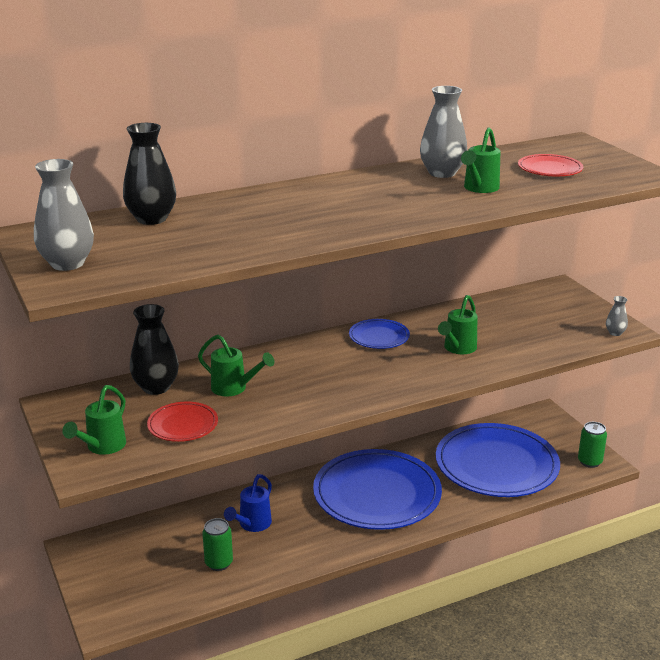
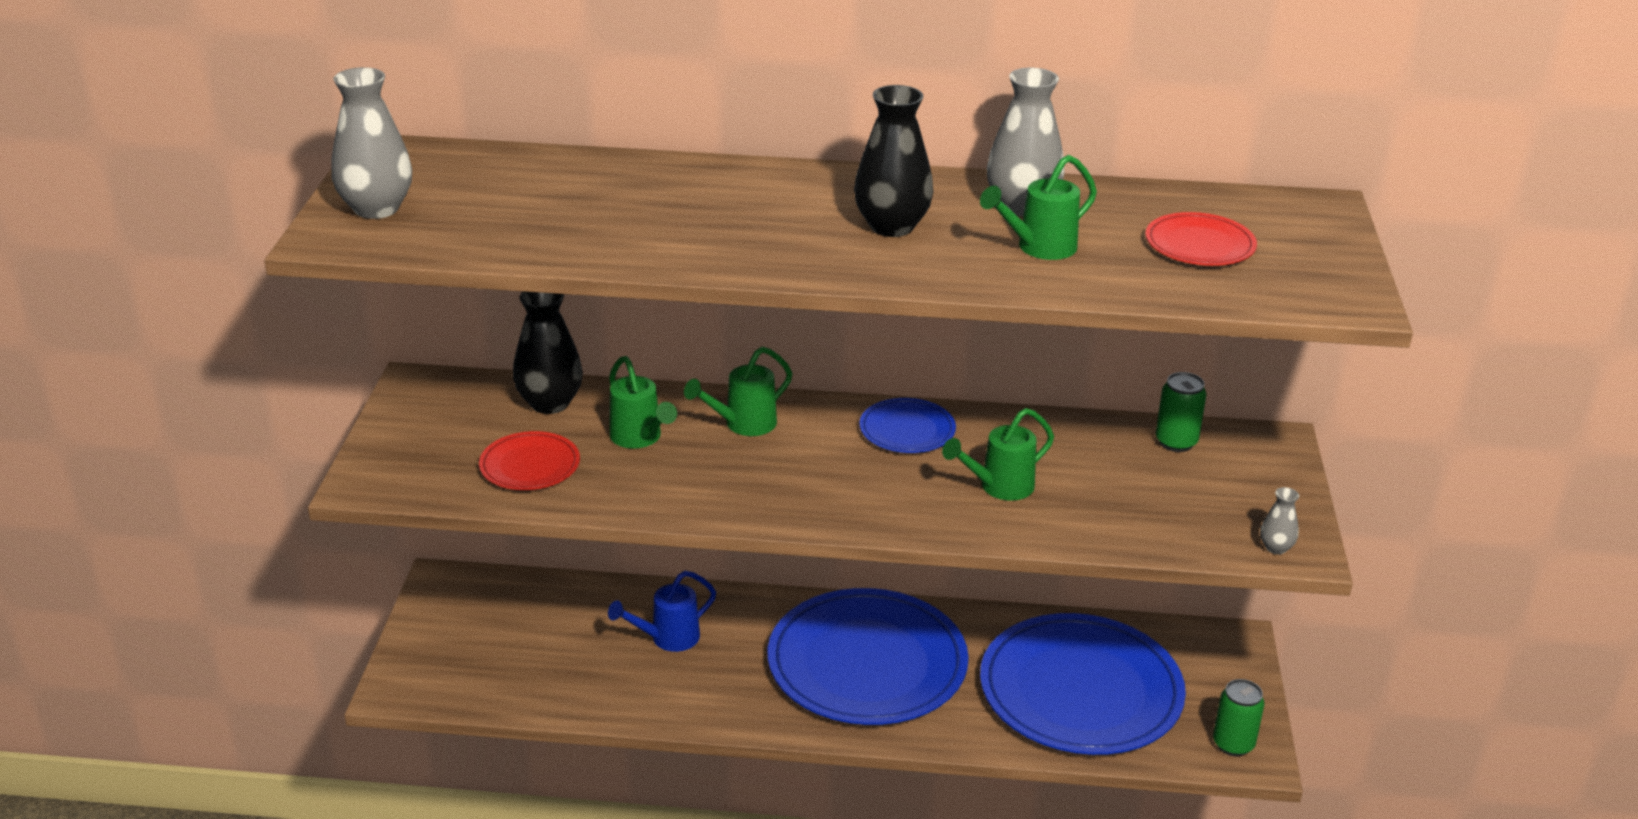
camera: 30 degrees right, 5 degrees up
green watering can [62,385,126,455] -> green watering can moved to [684,347,792,436]
black vase [123,123,176,225] -> black vase moved to [854,85,933,237]
green can [202,518,233,571] -> green can moved to [1156,372,1206,452]

